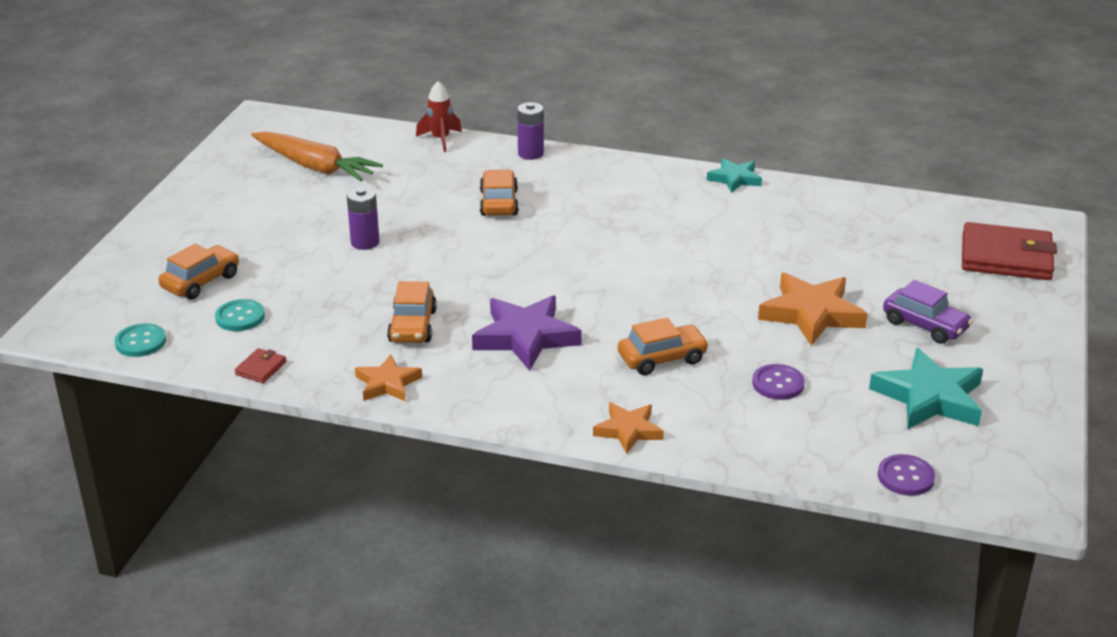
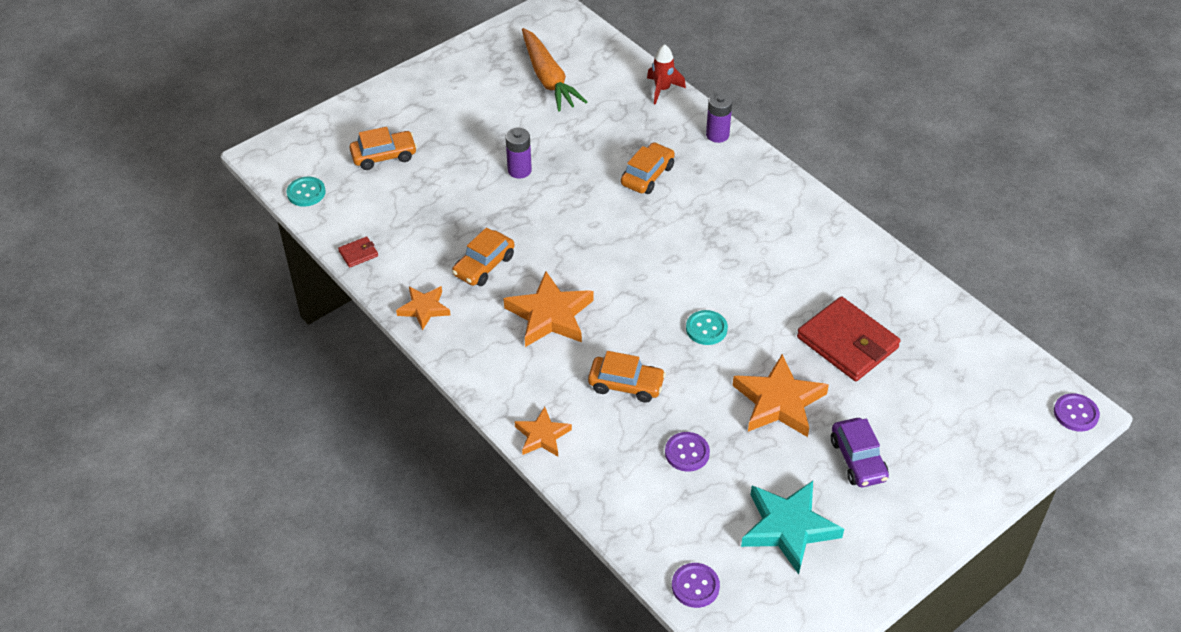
camera: 35 degrees right, 15 degrees up
turquoise button [215,299,265,331] -> turquoise button moved to [686,310,728,345]
purple star [472,296,582,371] -> orange star [504,271,593,347]
turquoise star [707,158,762,193] -> none
red wallet [962,222,1057,280] -> red wallet moved to [797,296,901,381]
none -> purple button [1054,393,1100,432]

